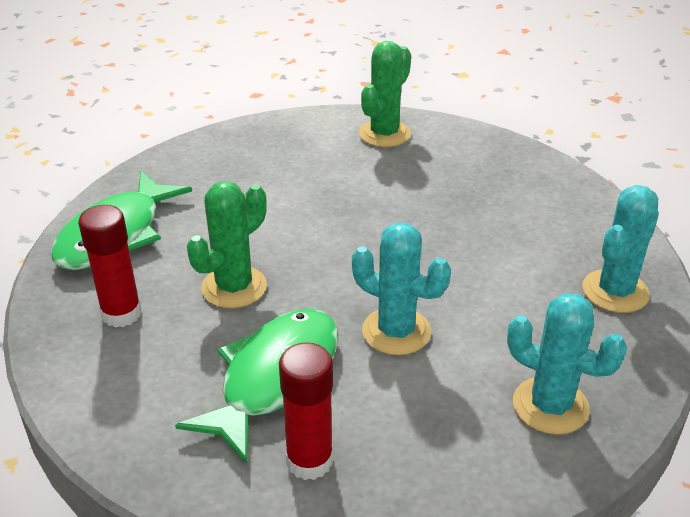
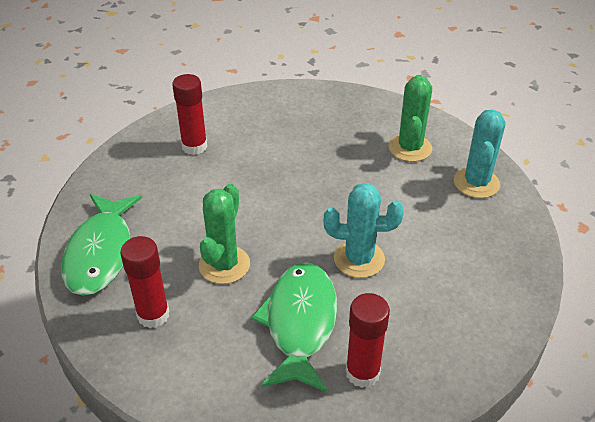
camera: 25 degrees left, 5 degrees up
green cactus [359,41,411,147] -> green cactus moved to [389,75,432,162]
turquoise cactus [507,293,627,435] -> none
none -> red glue stick [172,74,207,155]

